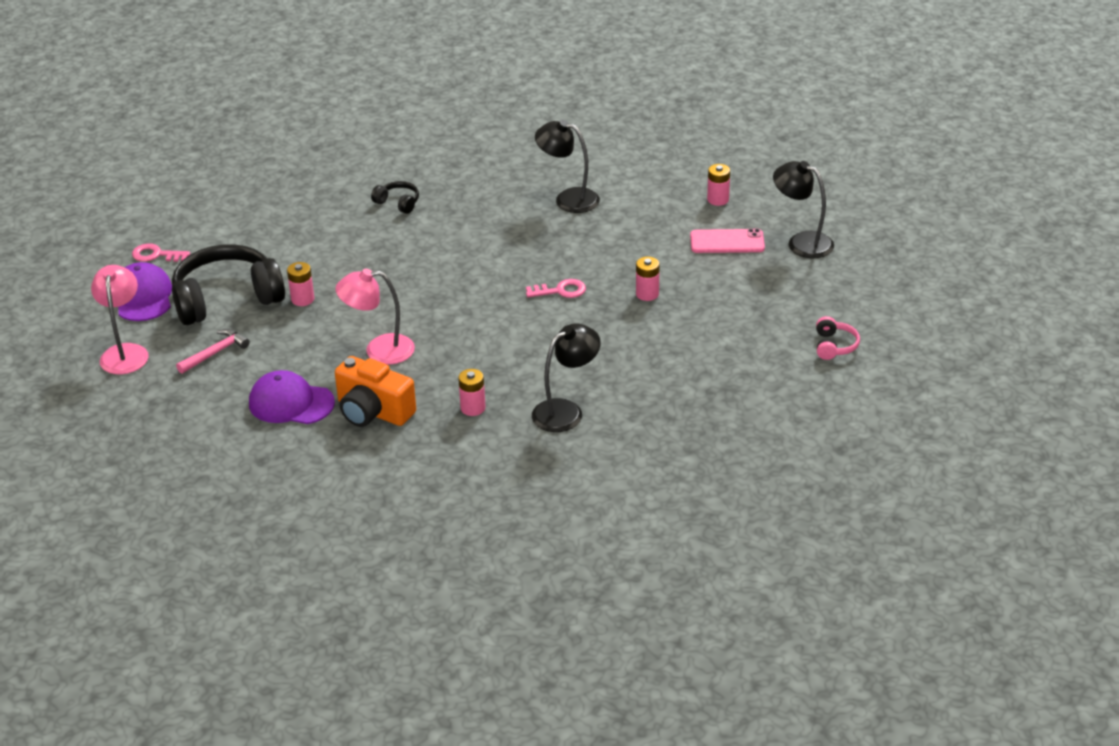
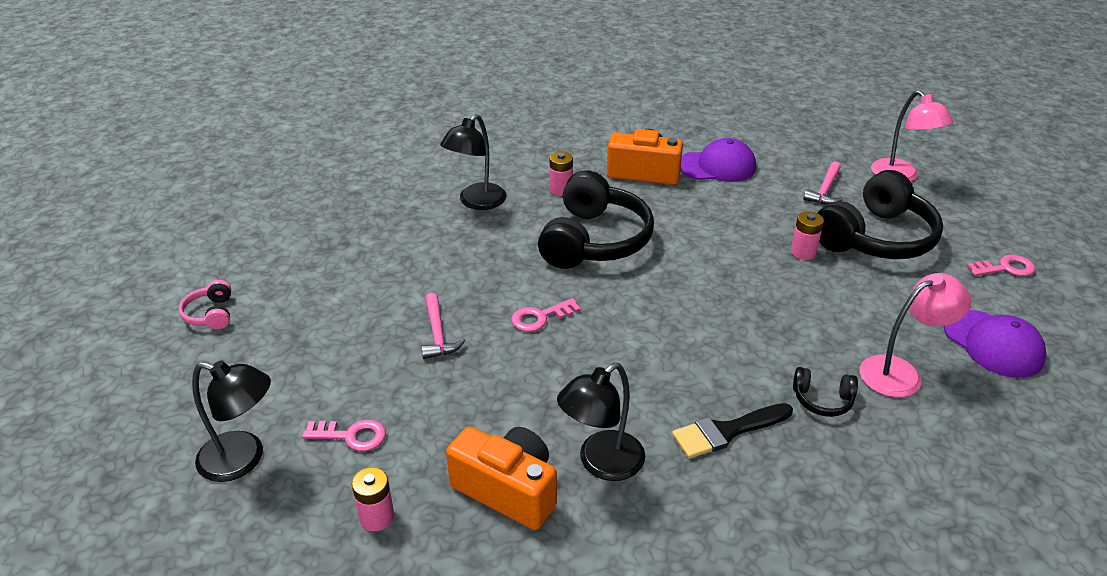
camera: 160 degrees right, 0 degrees up
purple cap [118,262,172,321] -> purple cap moved to [944,310,1047,378]
pink lamp [335,269,415,364] -> pink lamp moved to [860,273,972,397]
black lamp [535,120,600,213] -> black lamp turned 135 degrees clockwise [557,363,645,481]
pink battery [636,257,660,301] -> pink hammer [421,293,466,359]
pink phone [690,229,765,253] -> pink key [302,419,386,451]
none -> orange camera [446,426,557,530]
none -> black headphones [538,170,654,269]
none -> black brush [672,403,793,459]

